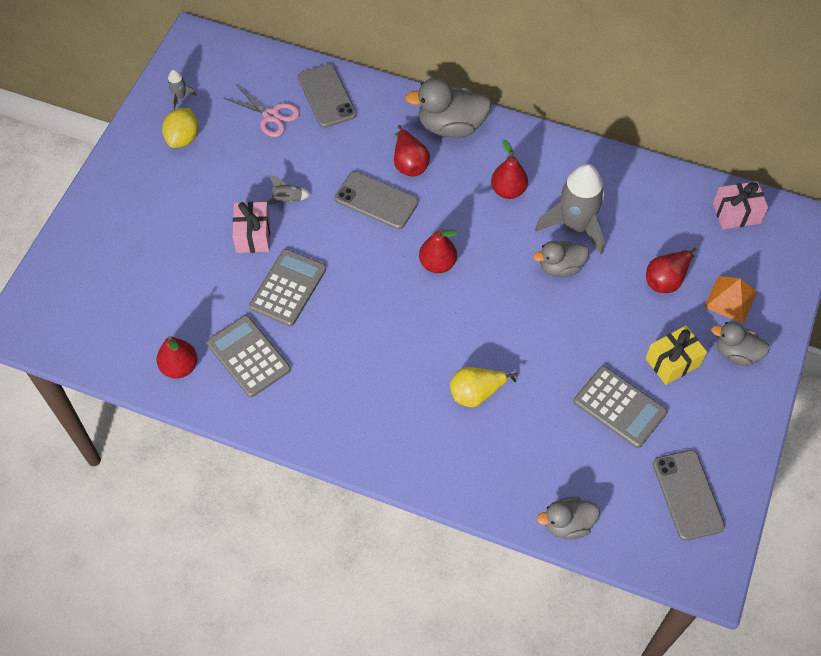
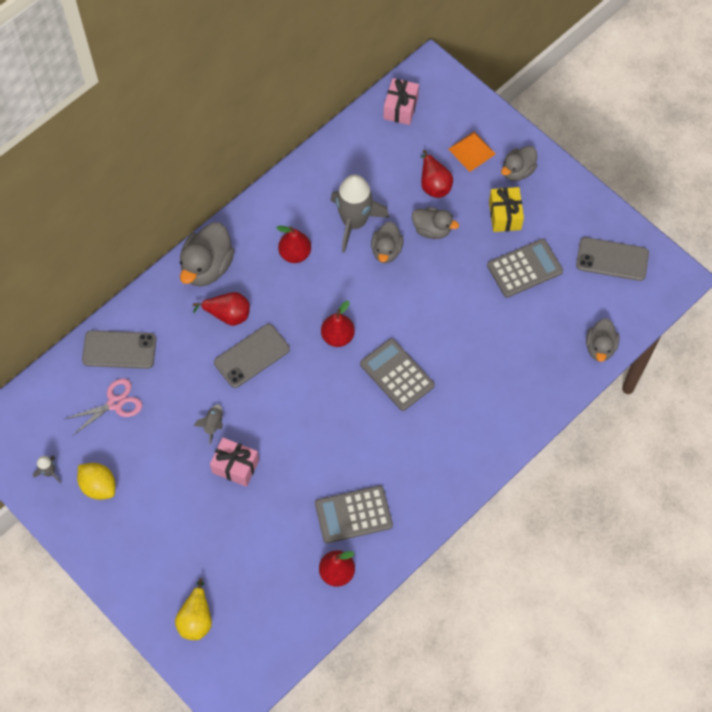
camera: 65 degrees left, 5 degrees up
grey calculator [249,249,326,327] -> grey calculator moved to [360,338,435,411]
yellow pear [450,367,517,407] -> yellow pear moved to [175,578,212,640]
none -> grey duck [412,207,459,239]

